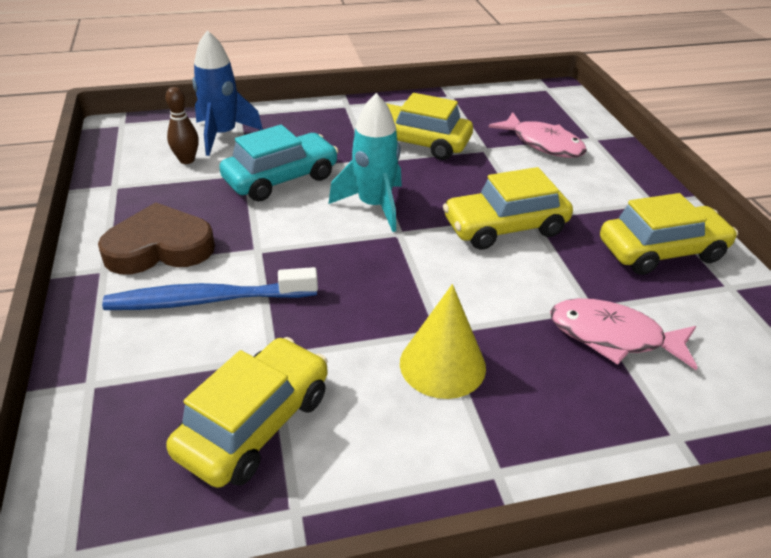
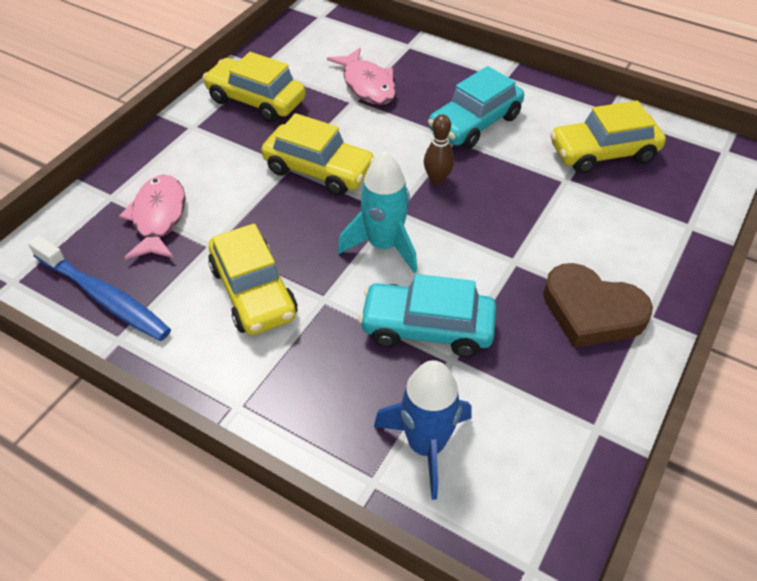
camera: 135 degrees left, 10 degrees up
blue toothbrush [102,267,318,310] -> blue toothbrush moved to [28,235,171,341]
brown bowling pin [165,87,199,164] -> brown bowling pin moved to [424,114,454,185]
yellow cone [400,284,486,399] -> turquoise car [428,66,524,149]

